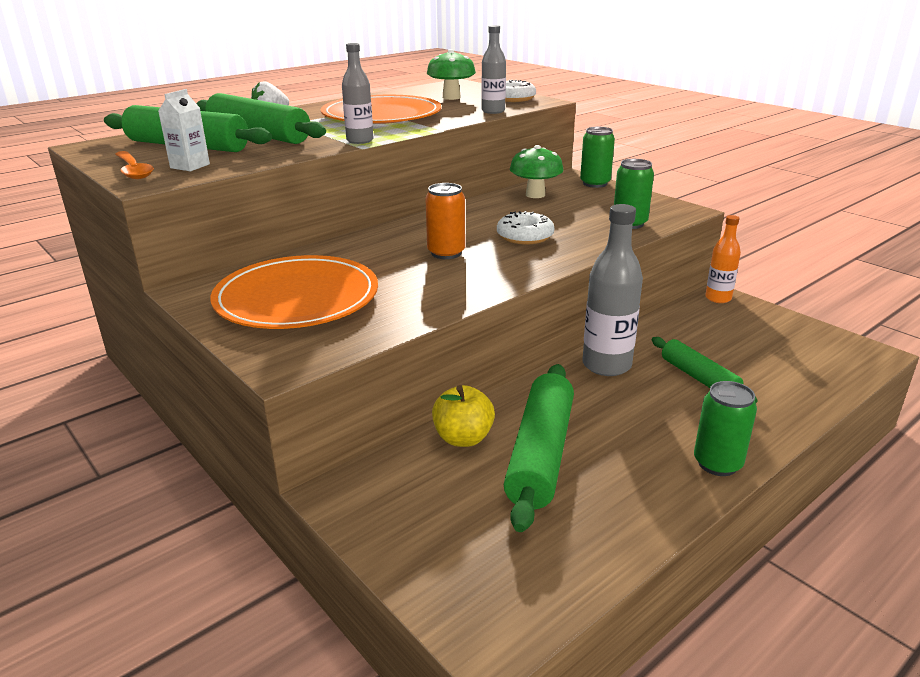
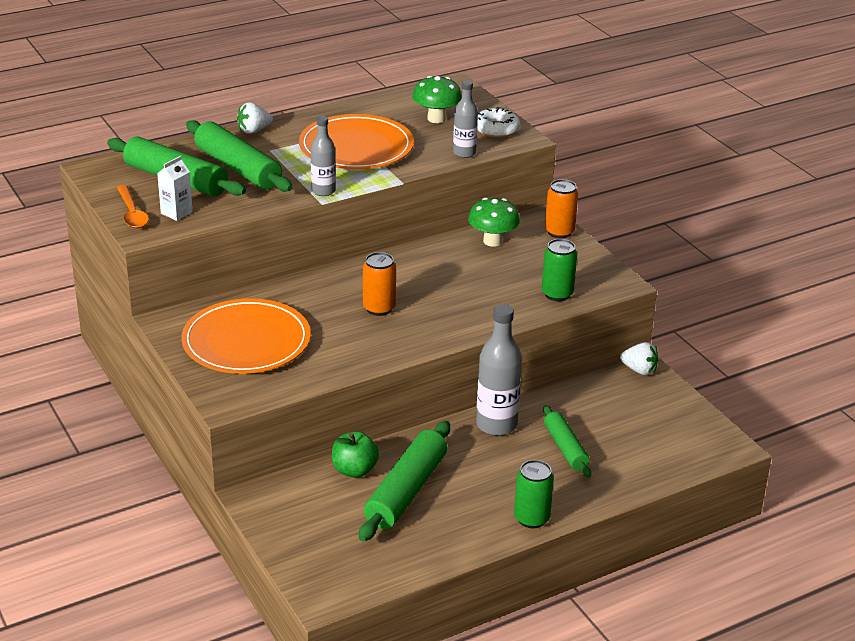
camera: 10 degrees right, 5 degrees up
yellow apple [432,385,495,447] -> green apple [332,431,379,478]
white donut [497,211,554,244] -> none
green can [580,127,615,188] -> orange can [545,179,578,239]
orange bottle [705,215,741,303] -> white strawberry [620,342,659,375]

